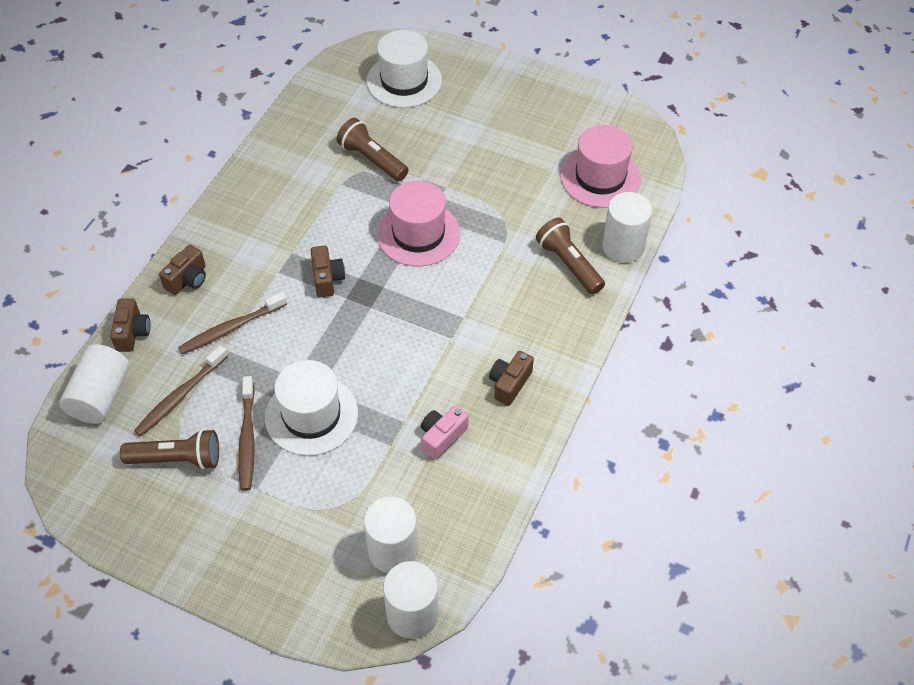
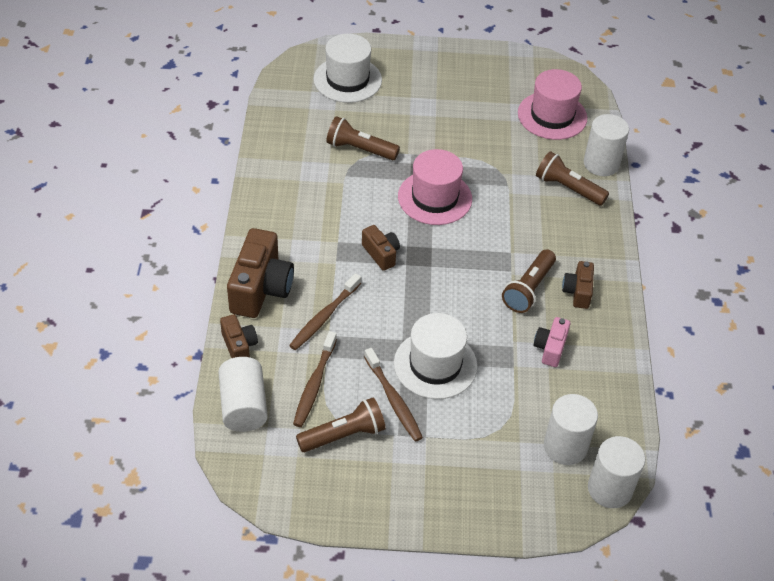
camera: 25 degrees left, 5 degrees down
brown camera [159,245,206,295] -> brown camera [227,228,294,318], size x1.85
none -> brown flashlight [502,249,556,313]

